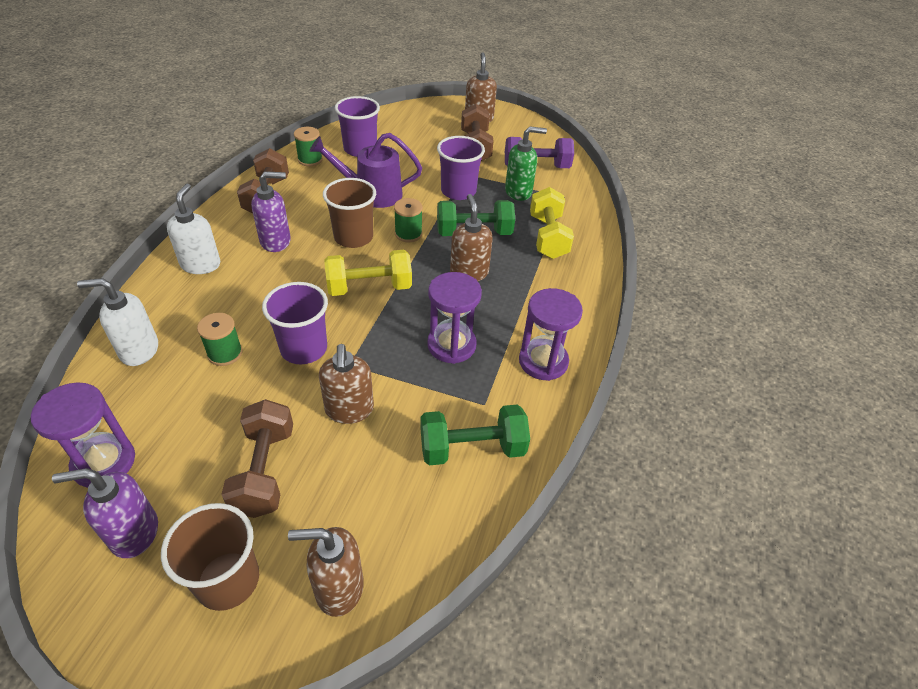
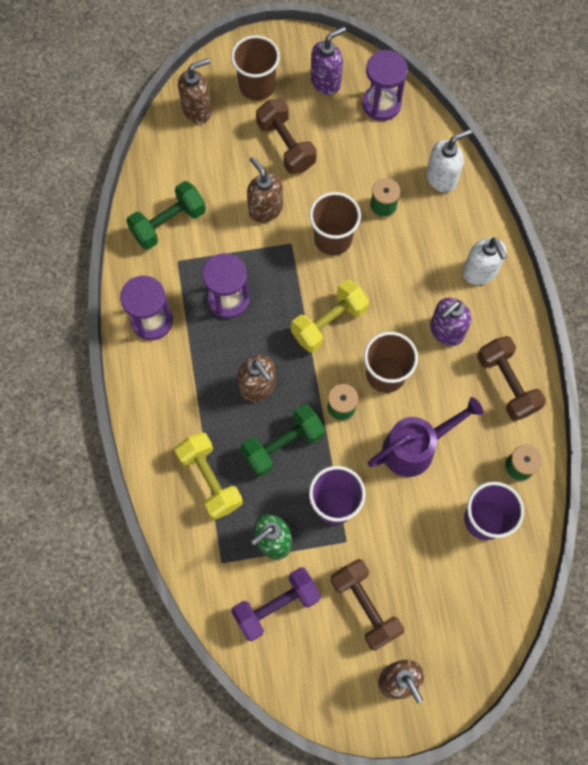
camera: 155 degrees right, 25 degrees up
purple cup [262,282,328,364] -> brown cup [309,192,361,255]

